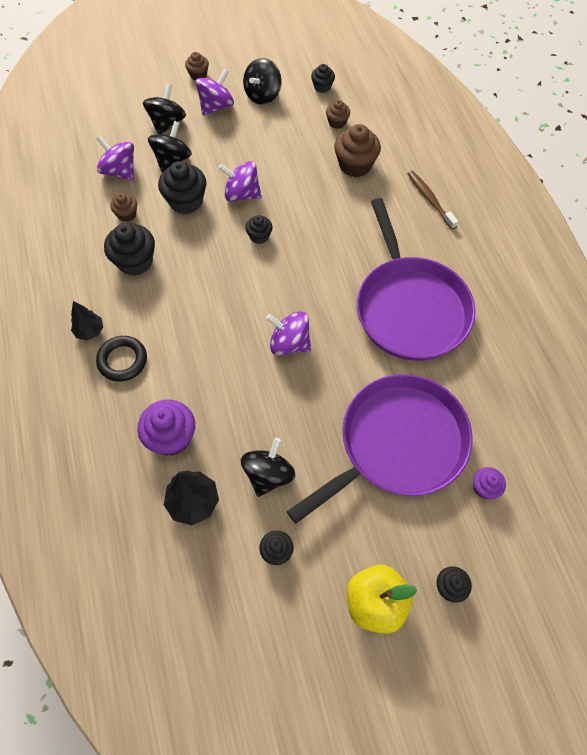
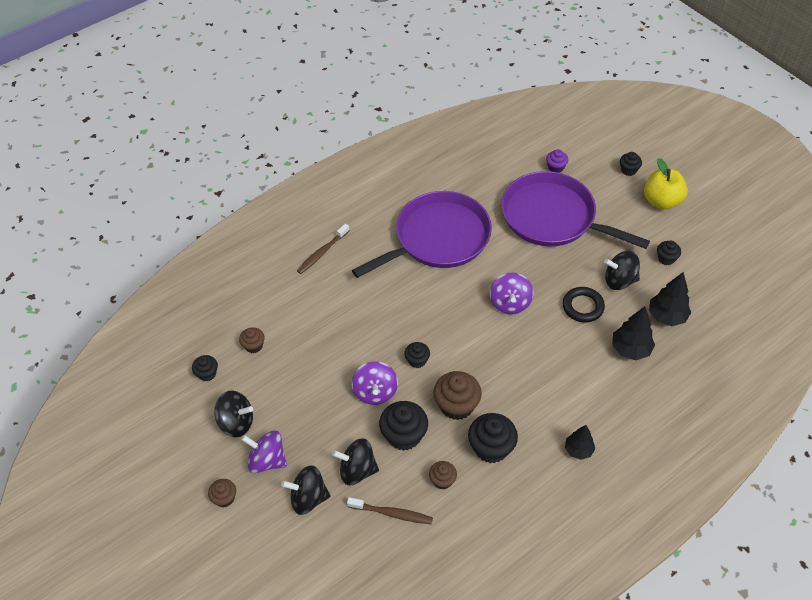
camera: 110 degrees left, 10 degrees down
purple spinning top [96,135,134,180] -> brown toothbrush [347,497,433,524]
black ring [96,336,147,382] -> black ring moved to [563,287,605,323]
purple cupcake [137,399,195,456] -> black tree [612,306,655,360]
brown cupcake [334,124,381,177] -> brown cupcake moved to [434,371,482,420]

